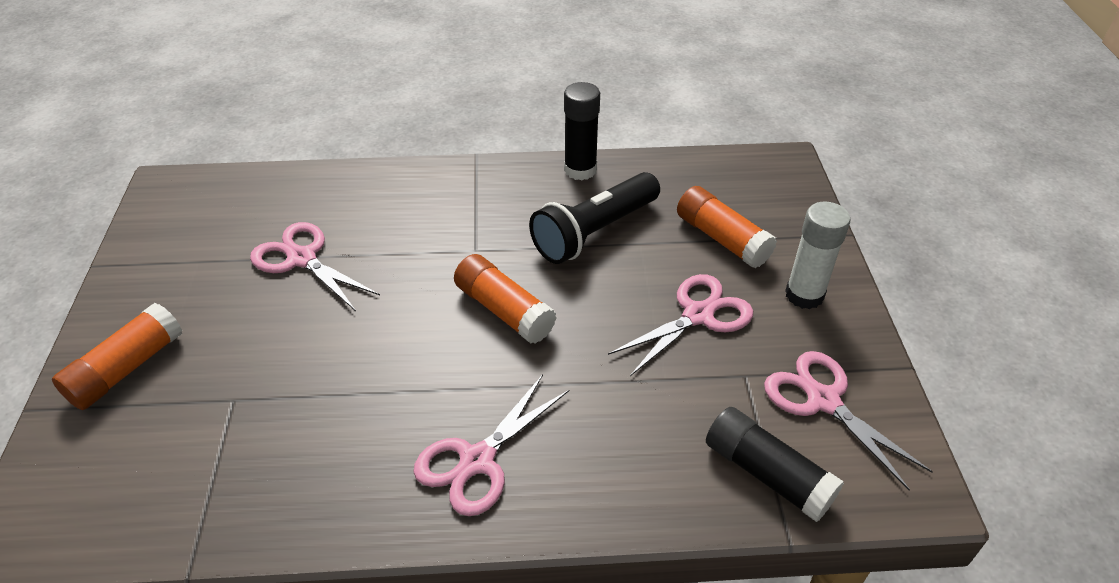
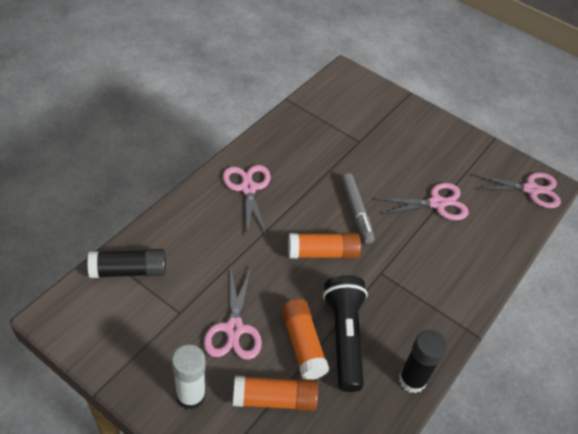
camera: 125 degrees right, 5 degrees up
orange glue stick [52,303,182,410] -> orange glue stick moved to [281,299,329,380]
pink scissors [764,351,933,491] -> pink scissors moved to [472,172,561,208]
none -> grey marker [341,173,375,244]

